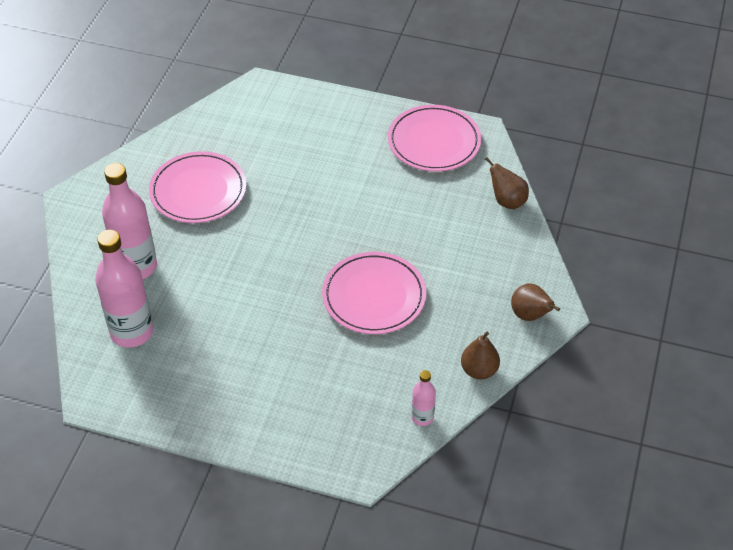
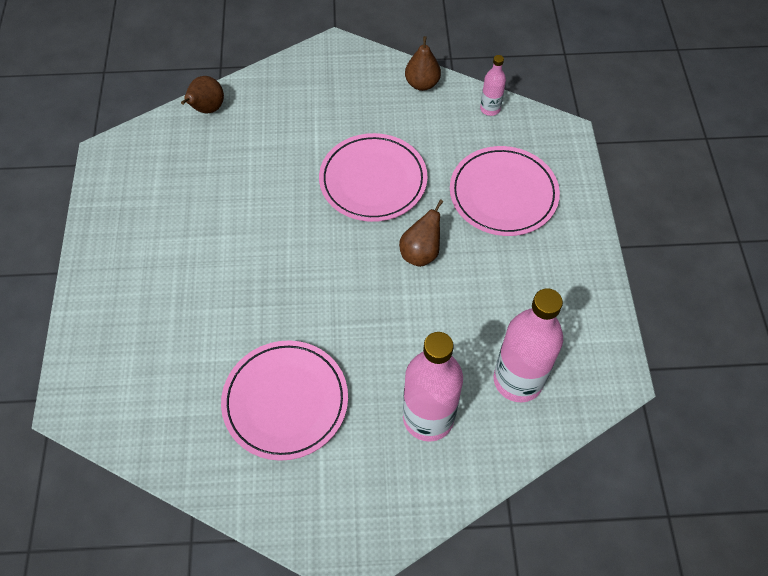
camera: 110 degrees left, 10 degrees up
pink plate [388,105,481,172] -> pink plate moved to [450,146,560,236]
brown pear [511,283,560,321] -> brown pear moved to [399,199,443,267]

